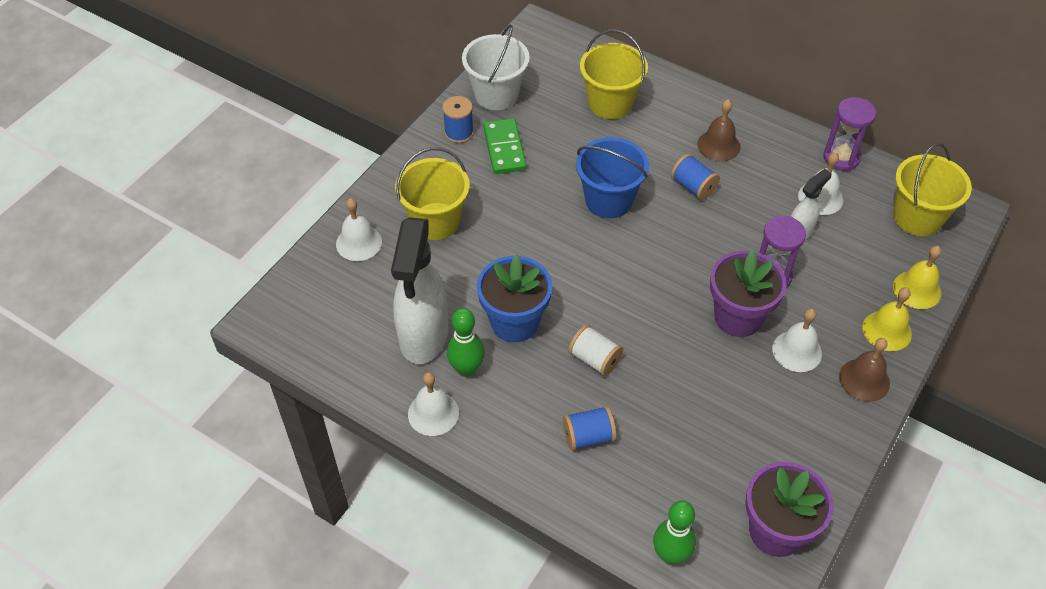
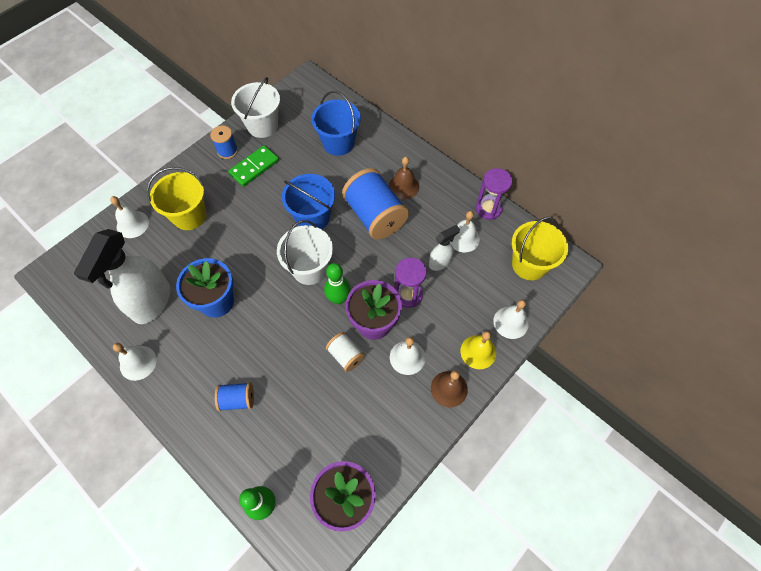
camera: 10 degrees right, 10 degrees up
green bowling pin [447,308,485,377] -> green bowling pin moved to [324,263,351,304]
green domino [483,118,527,174] -> green domino turned 45 degrees clockwise [228,145,279,187]
white spool [568,325,623,376] -> white spool moved to [326,332,365,372]
yellow bucket [580,30,648,119] -> blue bucket [311,91,361,156]
blue spool [671,154,720,200] -> blue spool [342,168,409,240], size x1.99
yellow bell [893,246,941,309] -> white bell [494,300,529,339]
none -> white bucket [277,220,333,285]

